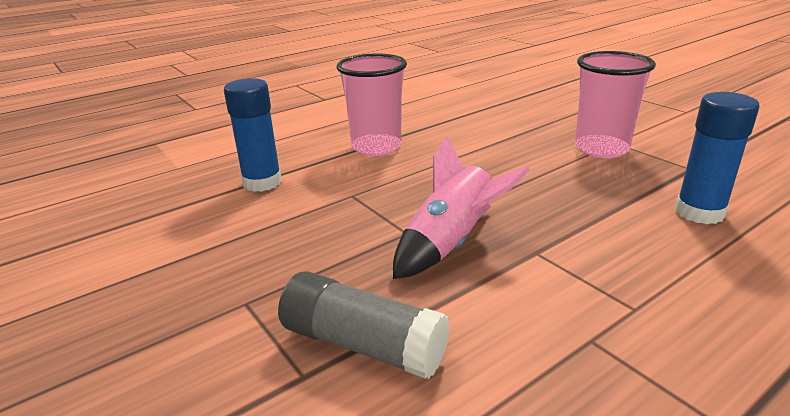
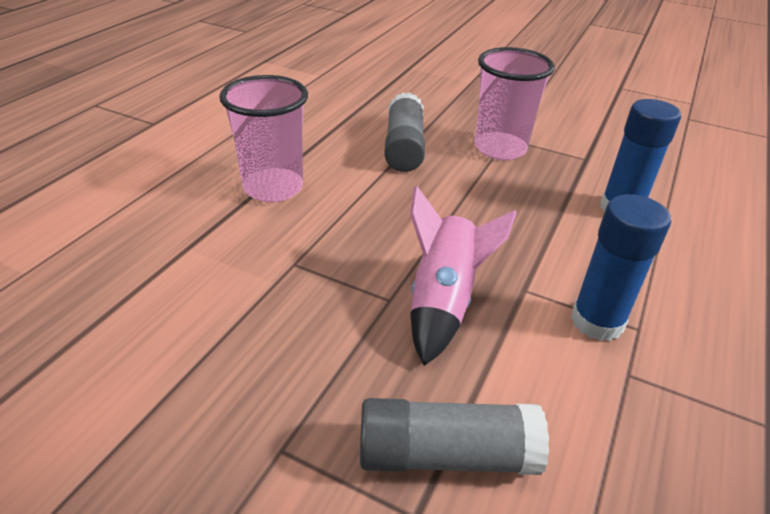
camera: 30 degrees left, 10 degrees up
blue glue stick [224,78,282,192] -> blue glue stick moved to [571,194,671,341]
none -> grey glue stick [384,92,425,172]

